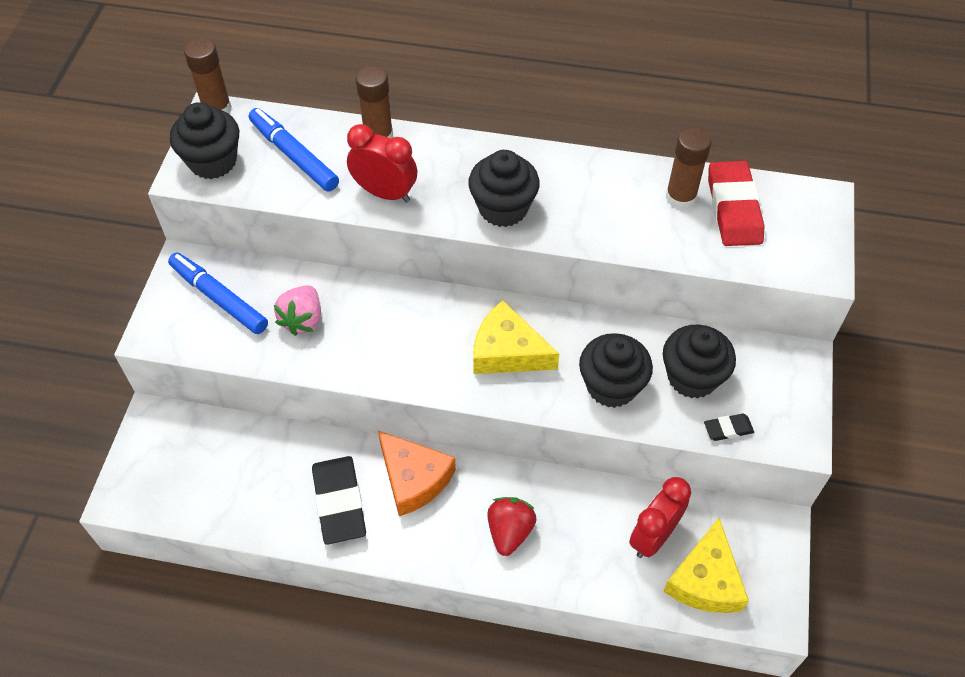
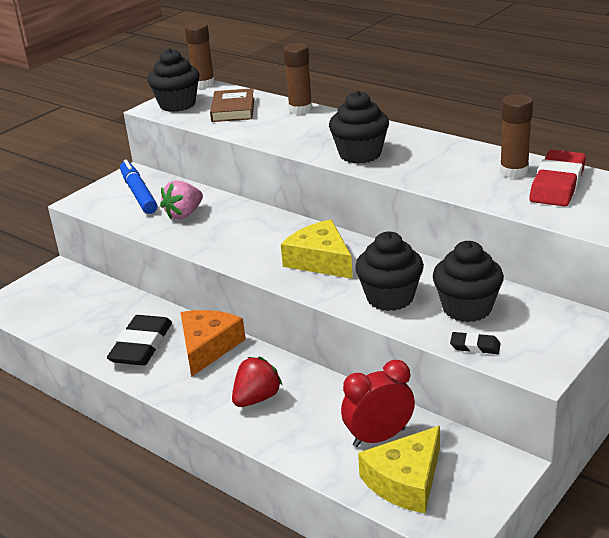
camera: 30 degrees right, 25 degrees down
blue marker [249,108,339,192] -> brown book [210,88,255,122]
red clock [347,124,417,202] -> none
orange cheese [378,431,456,516] -> orange cheese turned 150 degrees counterclockwise [181,310,246,377]

